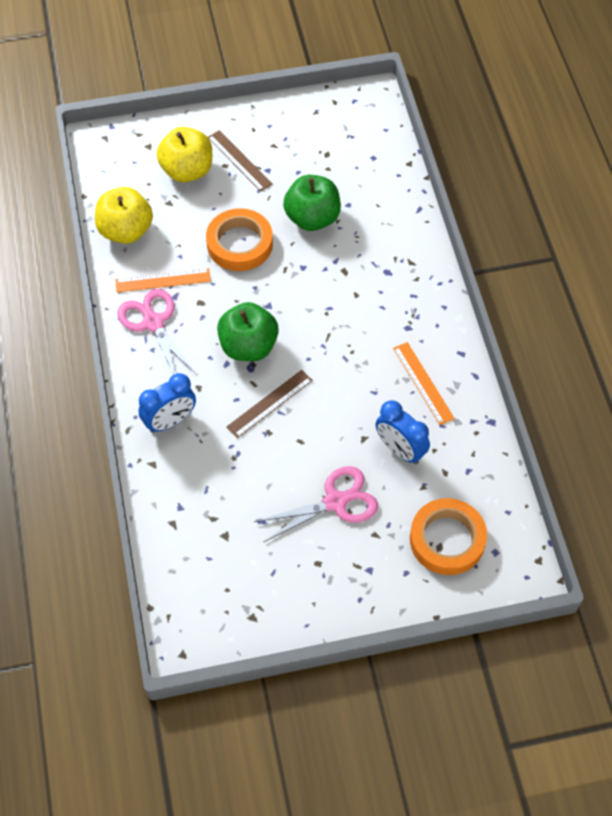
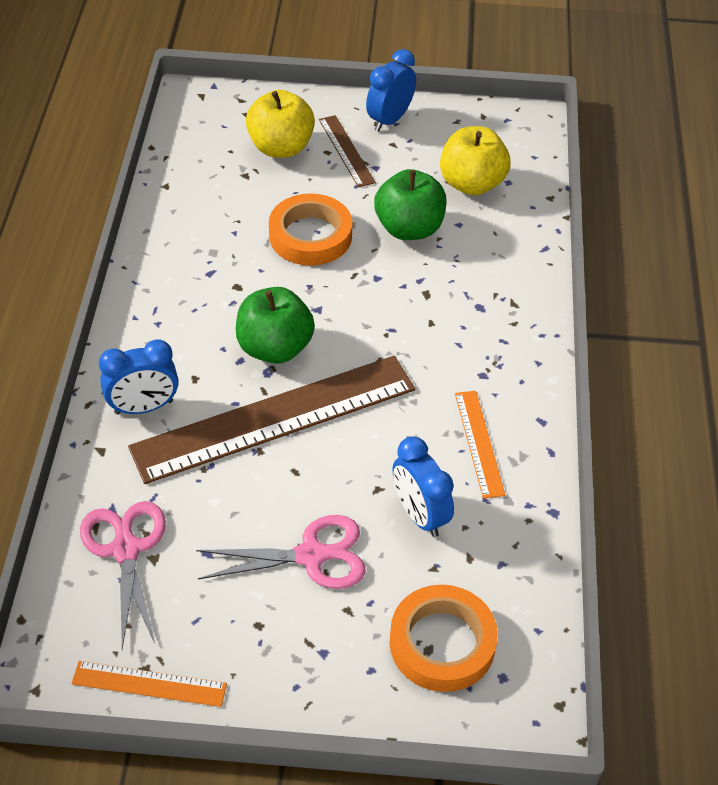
camera: 15 degrees right, 10 degrees down
yellow apple [95,187,153,244] -> yellow apple moved to [440,126,510,195]
orange ruler [115,268,211,292] -> orange ruler moved to [72,661,227,707]
pink scissors [117,289,198,376] -> pink scissors moved to [80,501,166,649]
brown ruler [226,370,313,438] -> brown ruler [128,356,415,484], size x2.21
none -> blue clock [366,49,416,131]

